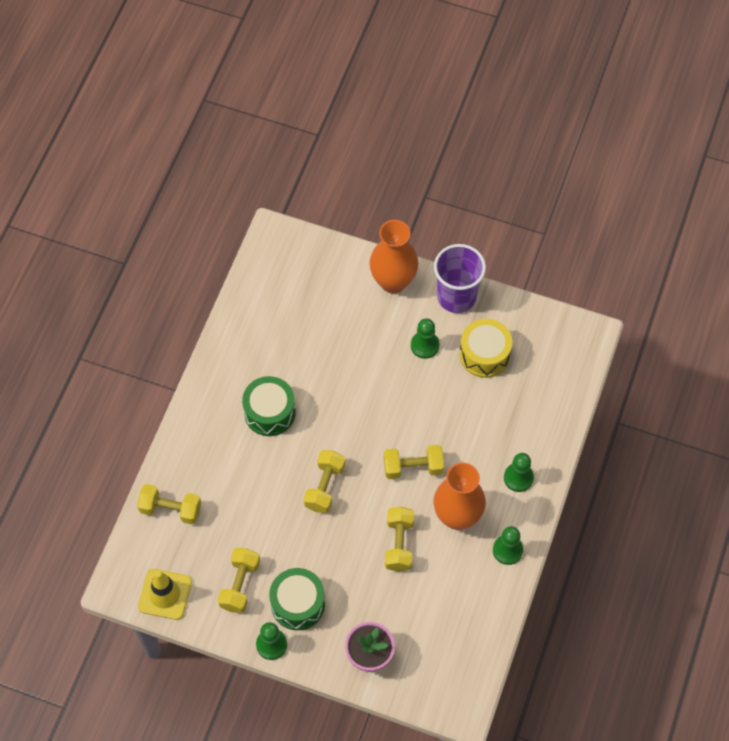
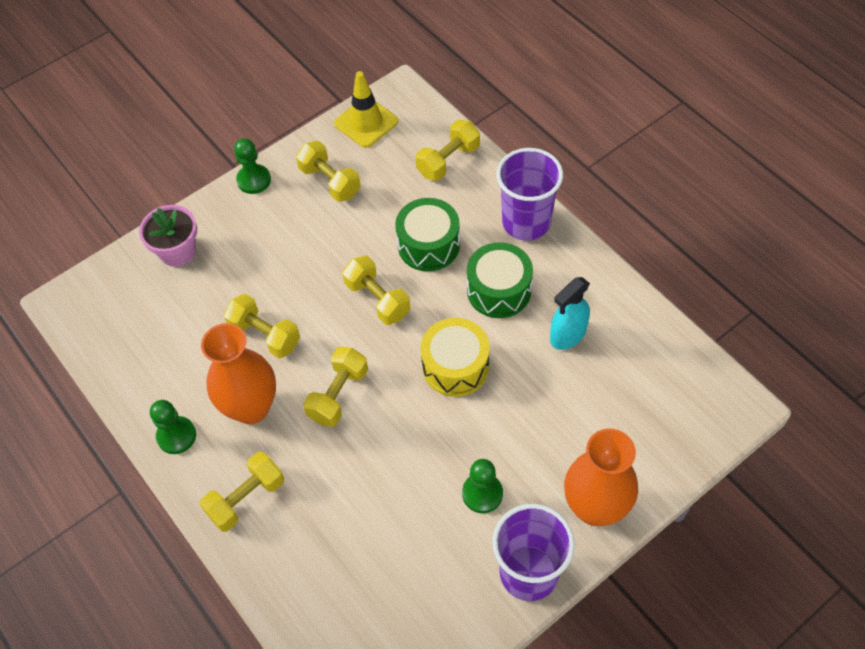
camera: 125 degrees right, 5 degrees down
green drum [269,568,325,630] -> green drum moved to [395,198,460,271]
yellow drum [460,319,512,378] -> yellow drum moved to [421,318,490,397]
green pawn [504,453,534,492] -> yellow dumbbell [199,452,284,532]
none -> purple cup [496,148,563,241]
none -> turquoise spray bottle [550,277,590,350]

